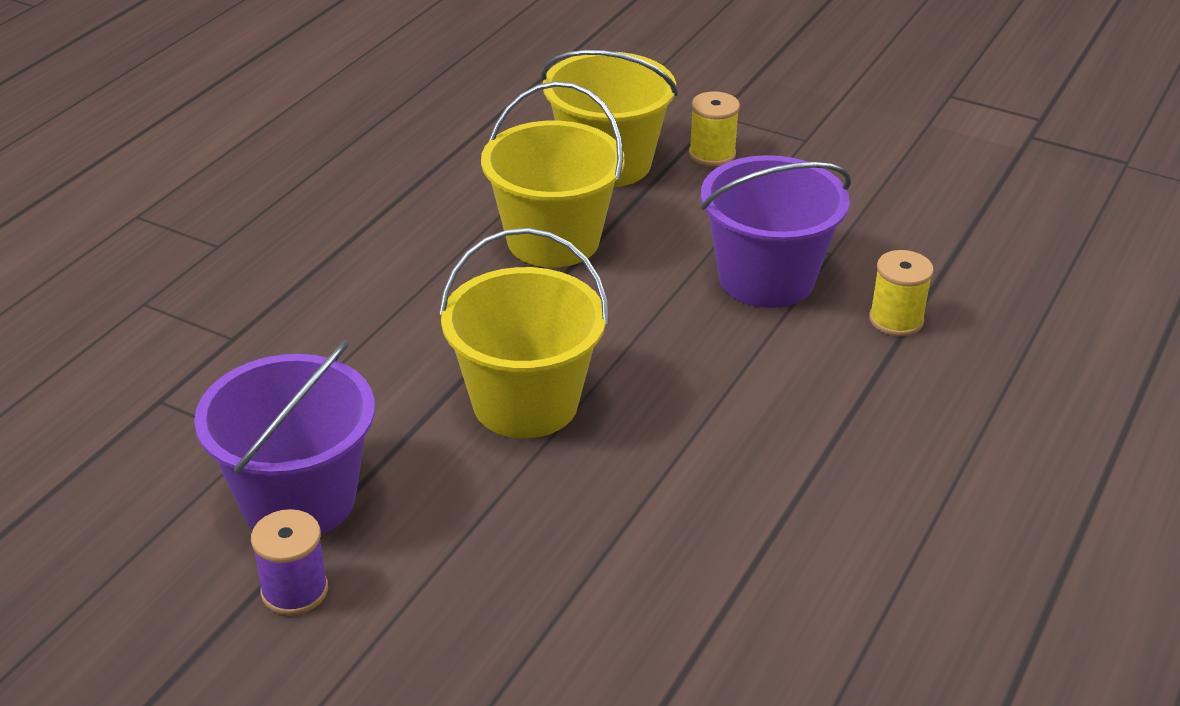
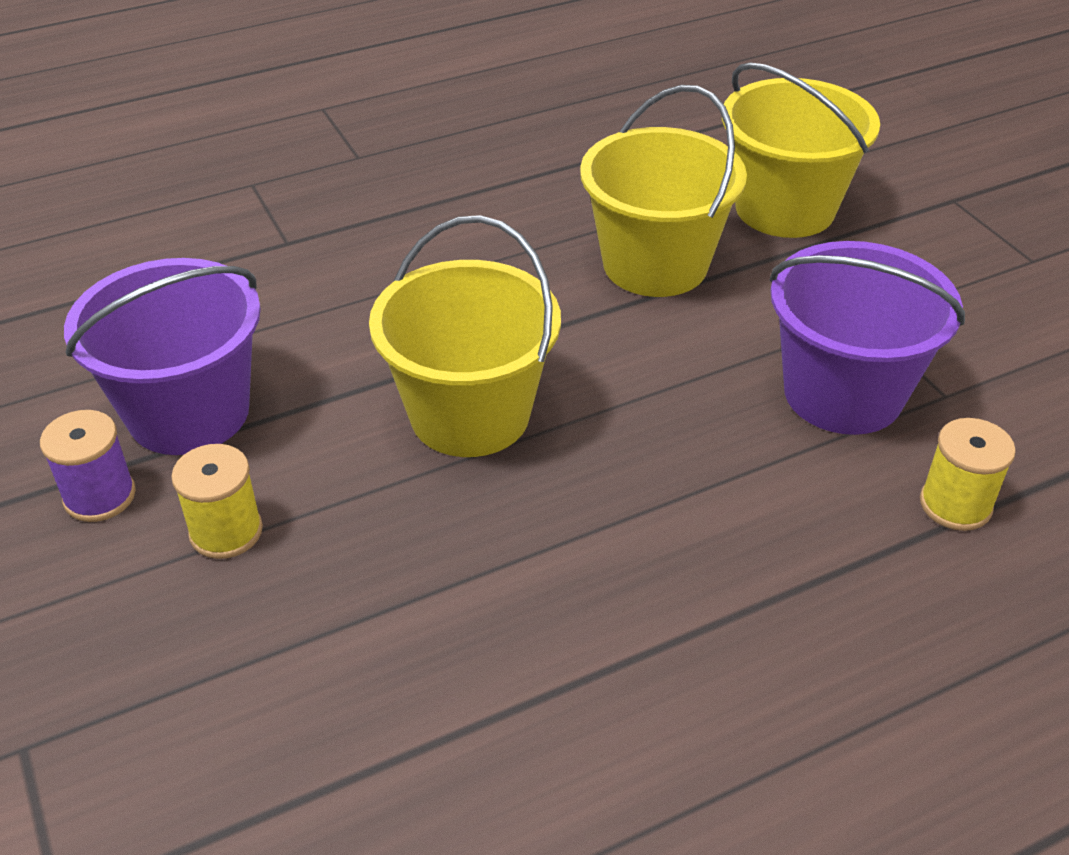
camera: 35 degrees right, 5 degrees up
yellow spool [689,91,740,166] -> yellow spool moved to [171,444,263,559]

